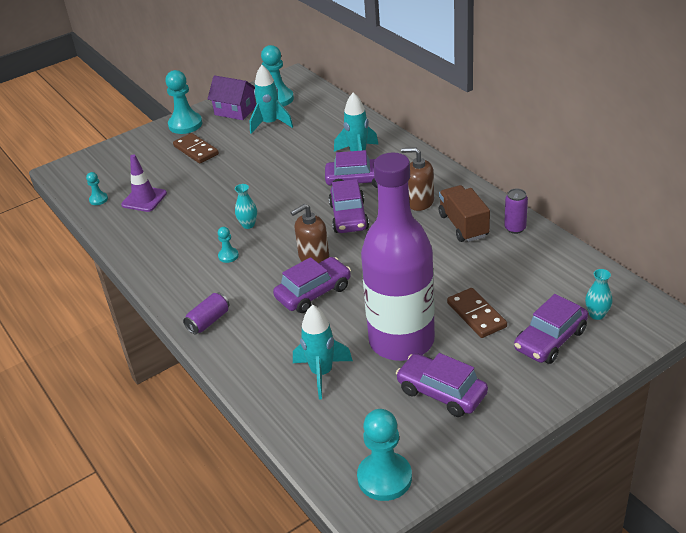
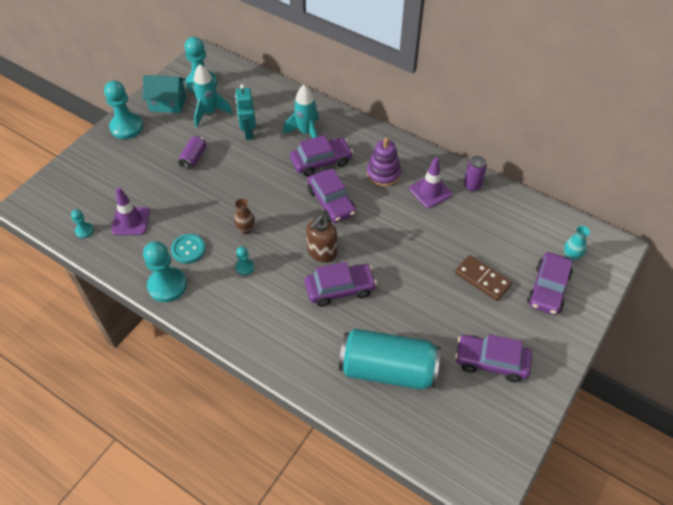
camera: 25 degrees left, 15 degrees up
brown domino [173,133,219,163] -> none
purple can [183,293,229,335] -> purple can moved to [178,135,206,170]
purple house [208,75,256,120] -> turquoise house [143,75,186,113]
turquoise vase [235,184,257,229] -> brown vase [234,198,255,234]
purple car [273,257,351,313] -> purple car turned 45 degrees clockwise [305,262,377,307]
turquoise rocket [293,305,353,399] -> turquoise can [339,329,441,390]
turquoise pawn [357,409,412,501] -> turquoise pawn moved to [143,241,187,302]
purple bottle [361,153,435,361] -> none
brown soap dispenser [401,147,434,211] -> purple stacking toy [367,137,401,187]
brown truck [438,185,490,242] -> purple traffic cone [409,157,452,208]
none -> turquoise button [171,234,205,264]
none -> turquoise robot [235,84,256,140]

